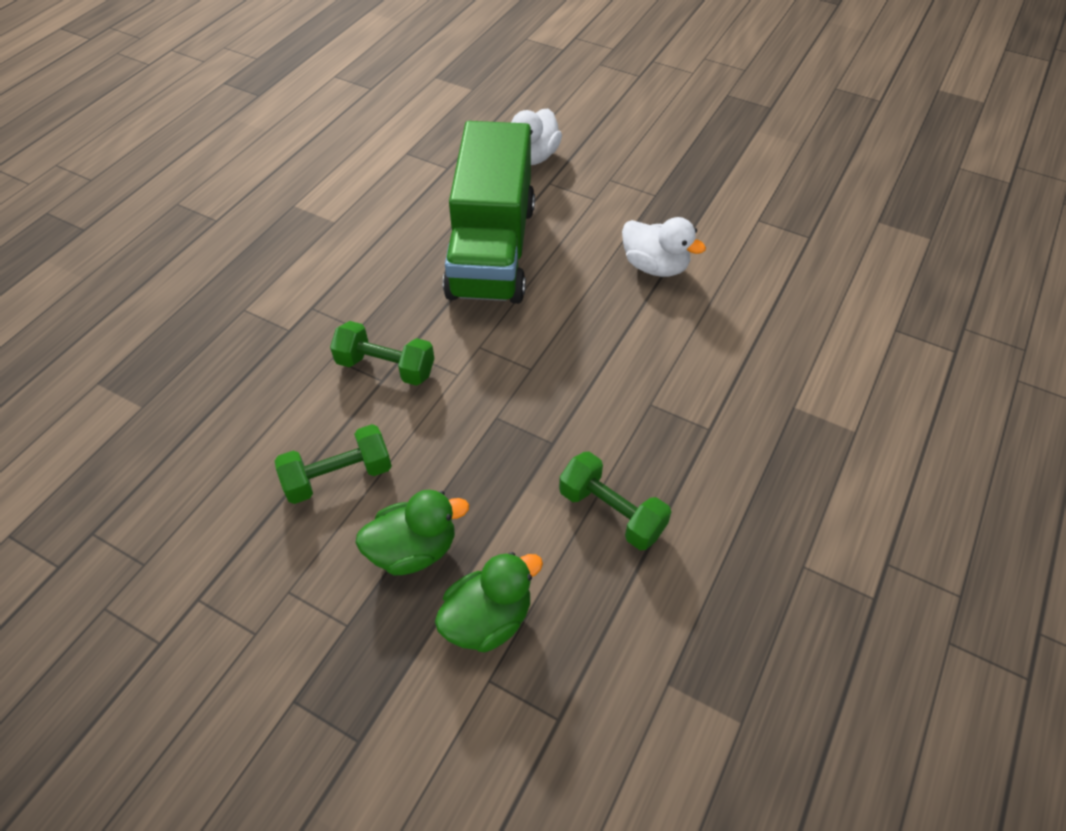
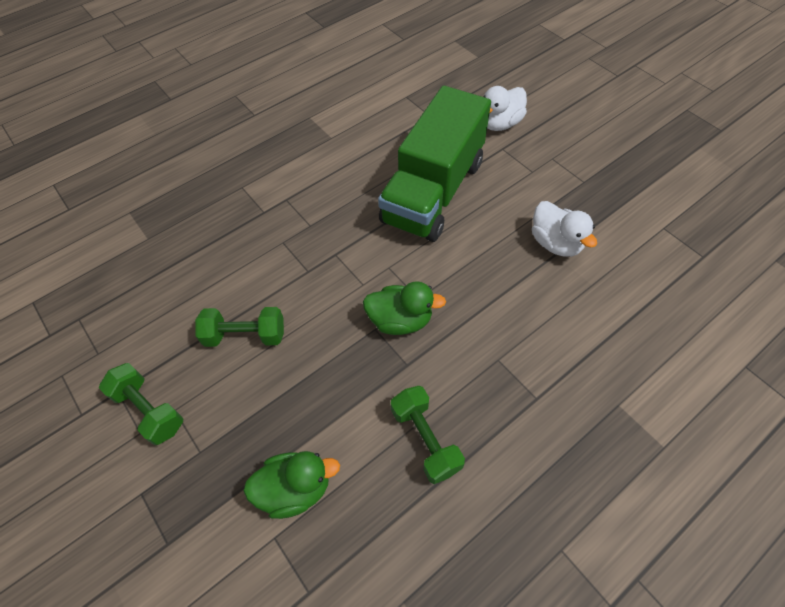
camera: 25 degrees right, 5 degrees up
green dumbbell [330,321,434,386] -> green dumbbell moved to [99,363,183,445]
green duck [355,490,469,576] -> green duck moved to [363,281,446,335]

